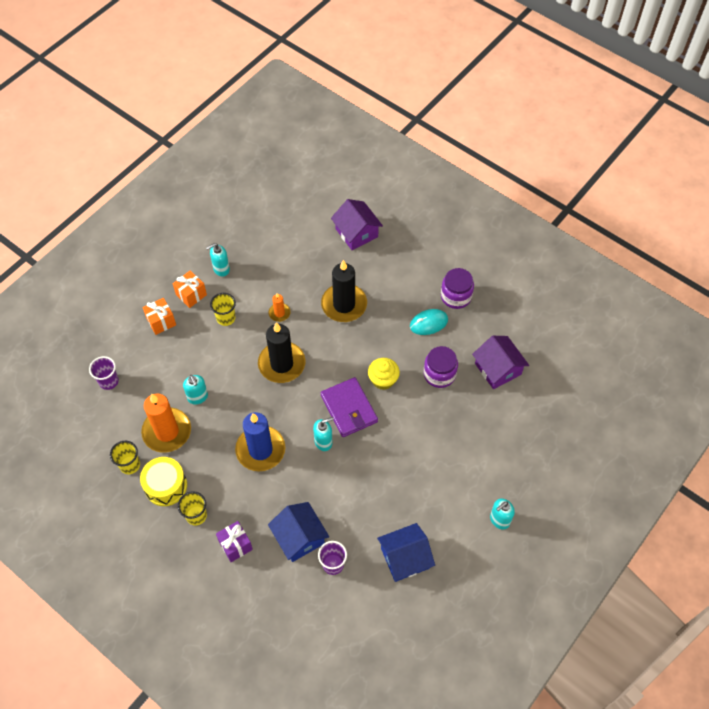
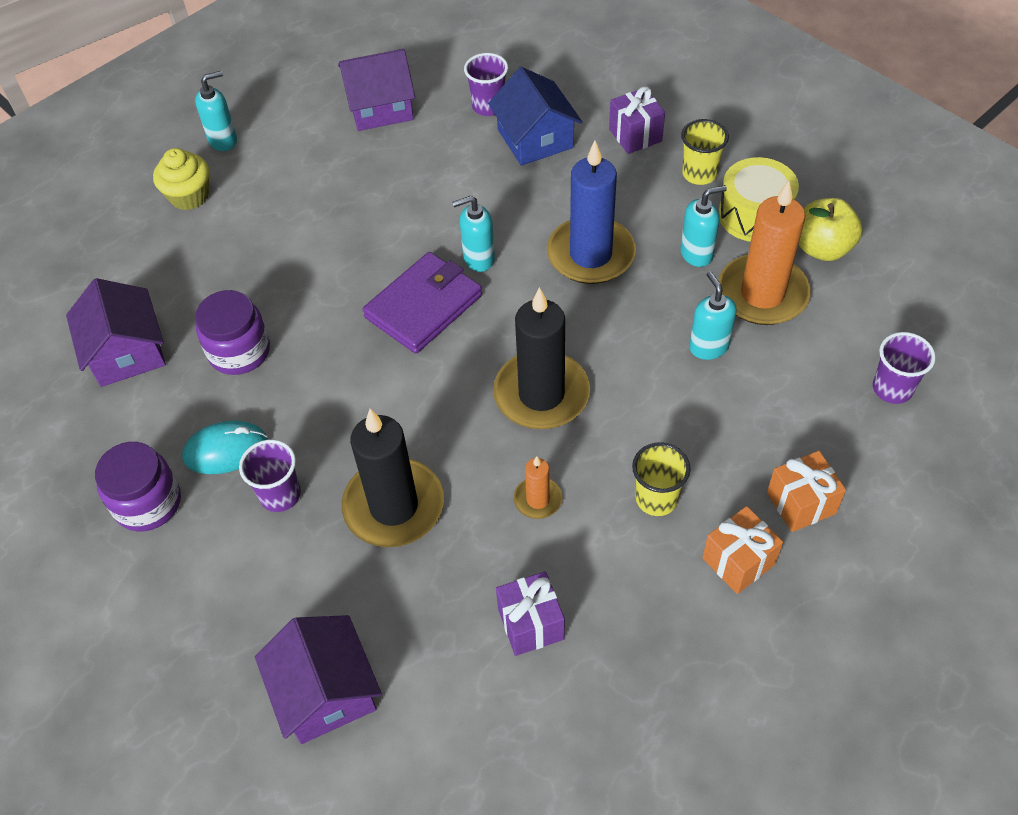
camera: 170 degrees left, 5 degrees down
yellow cup [110,441,140,474] -> yellow apple [799,198,863,261]
turquoise soap dispenser [206,243,230,277] -> turquoise soap dispenser moved to [680,185,727,267]
purple wallet [321,377,378,437] -> purple wallet turned 60 degrees clockwise [363,252,482,354]
yellow cupcake [368,358,400,390] -> yellow cupcake moved to [153,148,209,210]
blue house [377,523,435,582] -> purple house [338,49,415,131]
none -> purple cup [239,440,301,512]
none -> purple gift [496,571,565,656]

